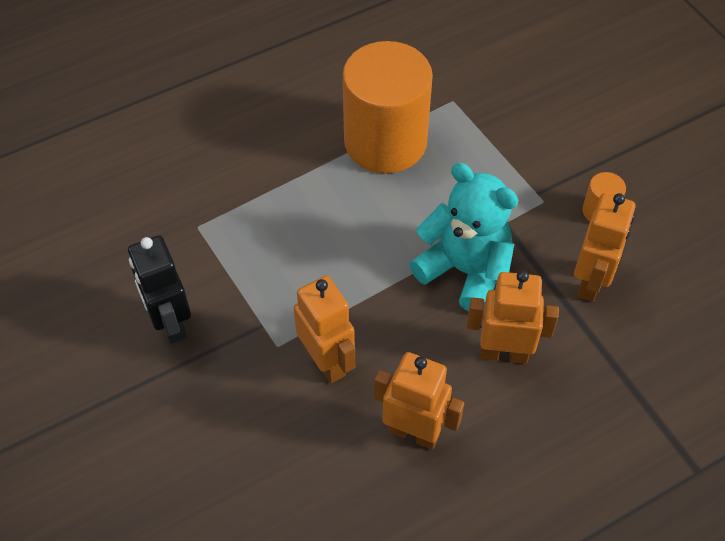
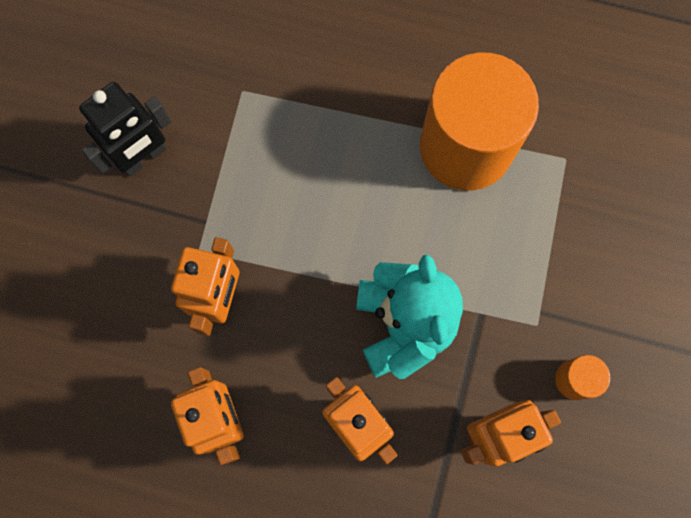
camera: 45 degrees right, 20 degrees up
black robot [128,235,191,344] -> black robot turned 150 degrees counterclockwise [79,82,171,177]

